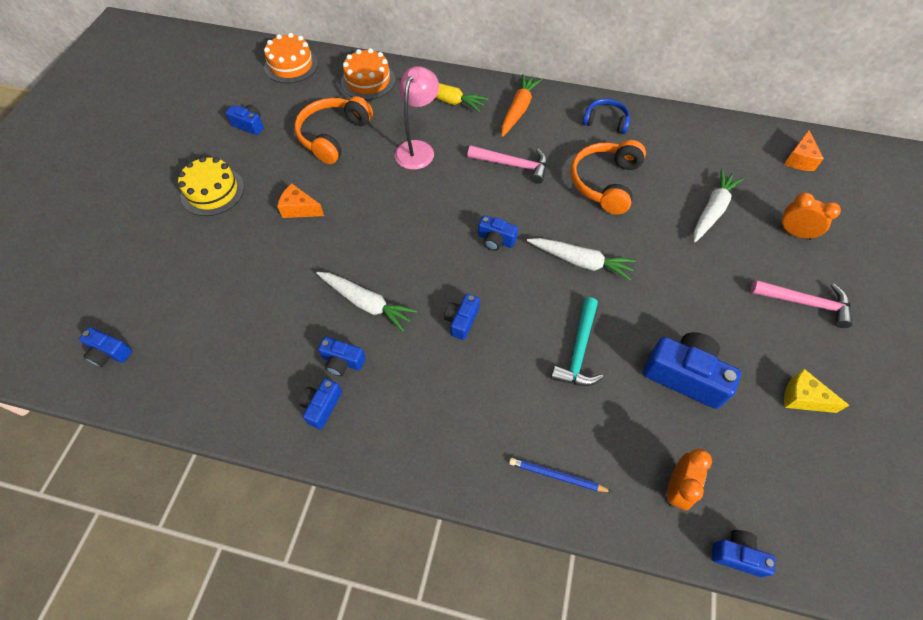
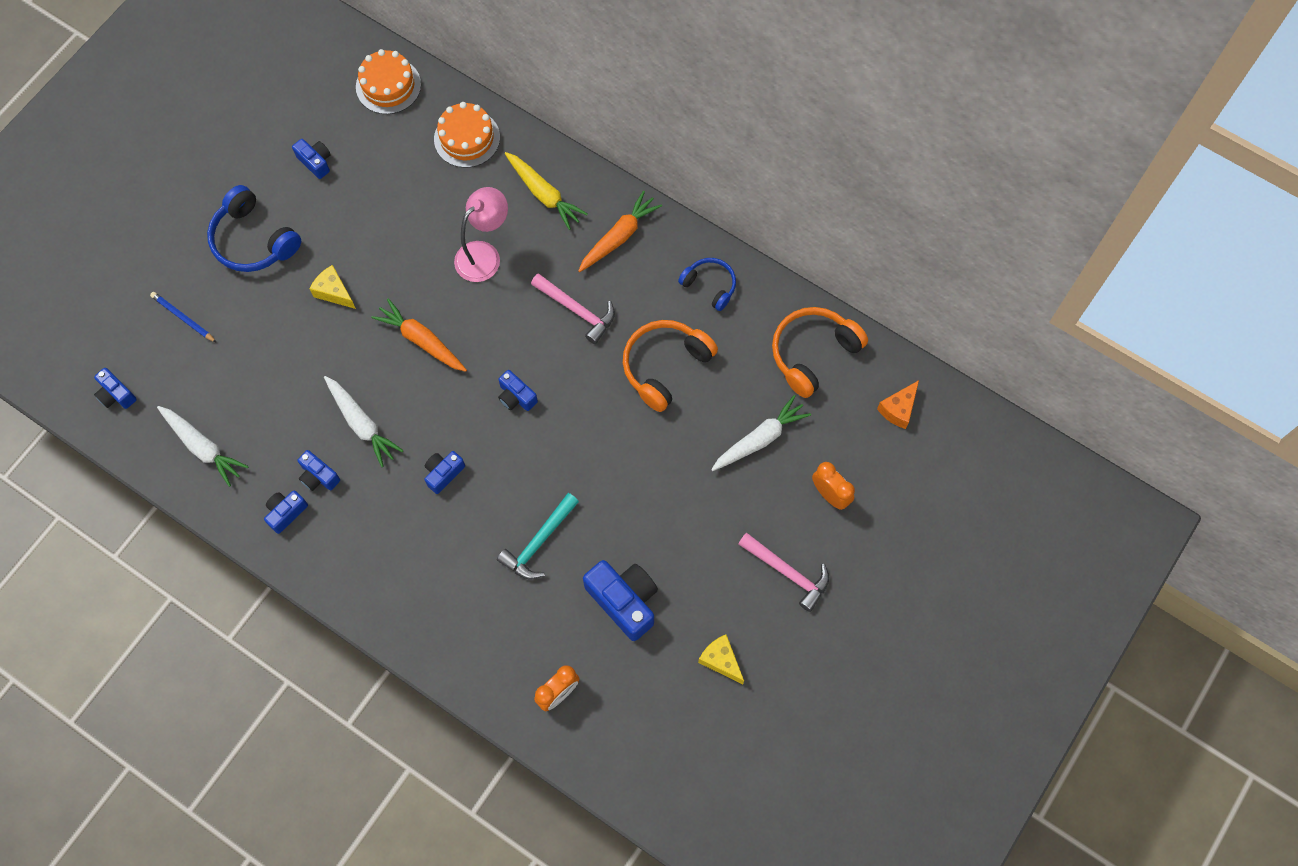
camera: 20 degrees right, 10 degrees up
yellow cake [178,156,244,216] -> blue headphones [207,185,301,272]
orange cheese [277,184,324,218] -> yellow cheese [310,265,356,309]
orange headphones [295,96,373,164] -> orange headphones moved to [772,307,868,398]
blue pencil [509,458,612,492] -> blue pencil moved to [150,292,217,343]
white carrot [527,238,636,281] -> white carrot moved to [157,406,249,487]
blue camera [712,530,775,577] -> none
none -> orange carrot [371,298,467,372]

